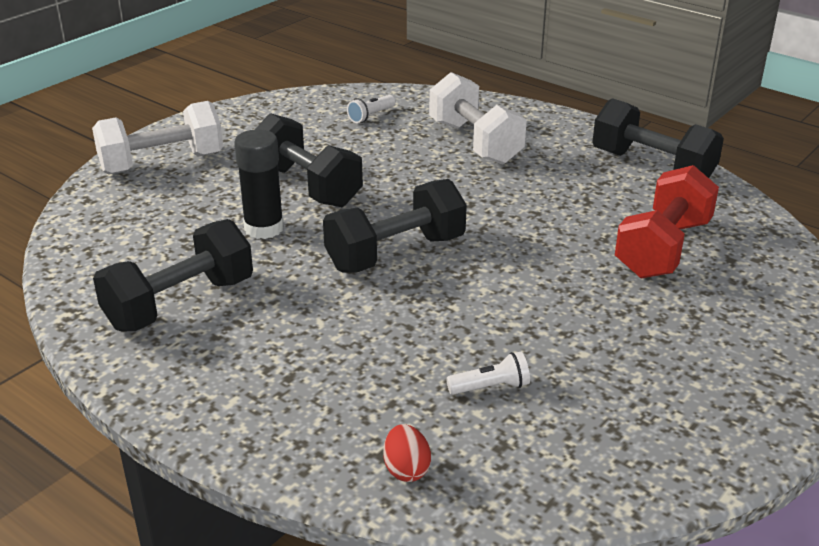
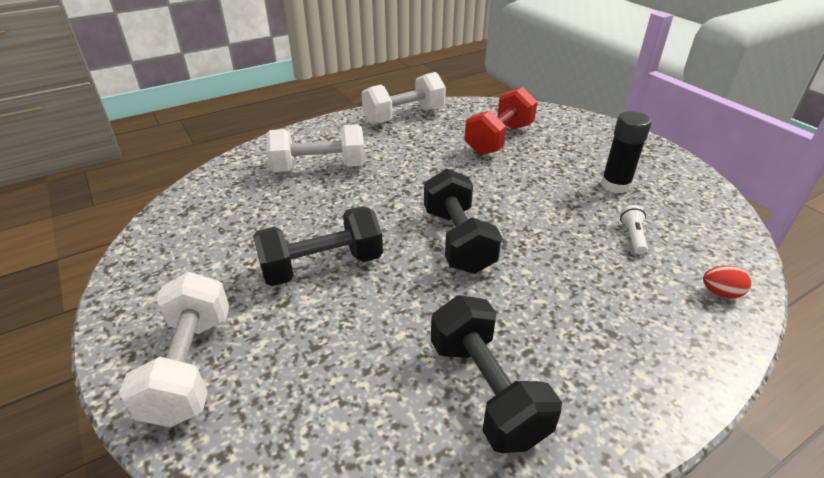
camera: 70 degrees left, 5 degrees up
black glue stick [234,129,284,239] -> black glue stick moved to [601,111,652,193]
white flashlight [347,95,395,123] -> none
black dumbbell [592,98,724,178] -> white dumbbell [361,72,446,125]
red dumbbell [615,165,719,278] -> red dumbbell turned 75 degrees clockwise [464,87,537,155]

